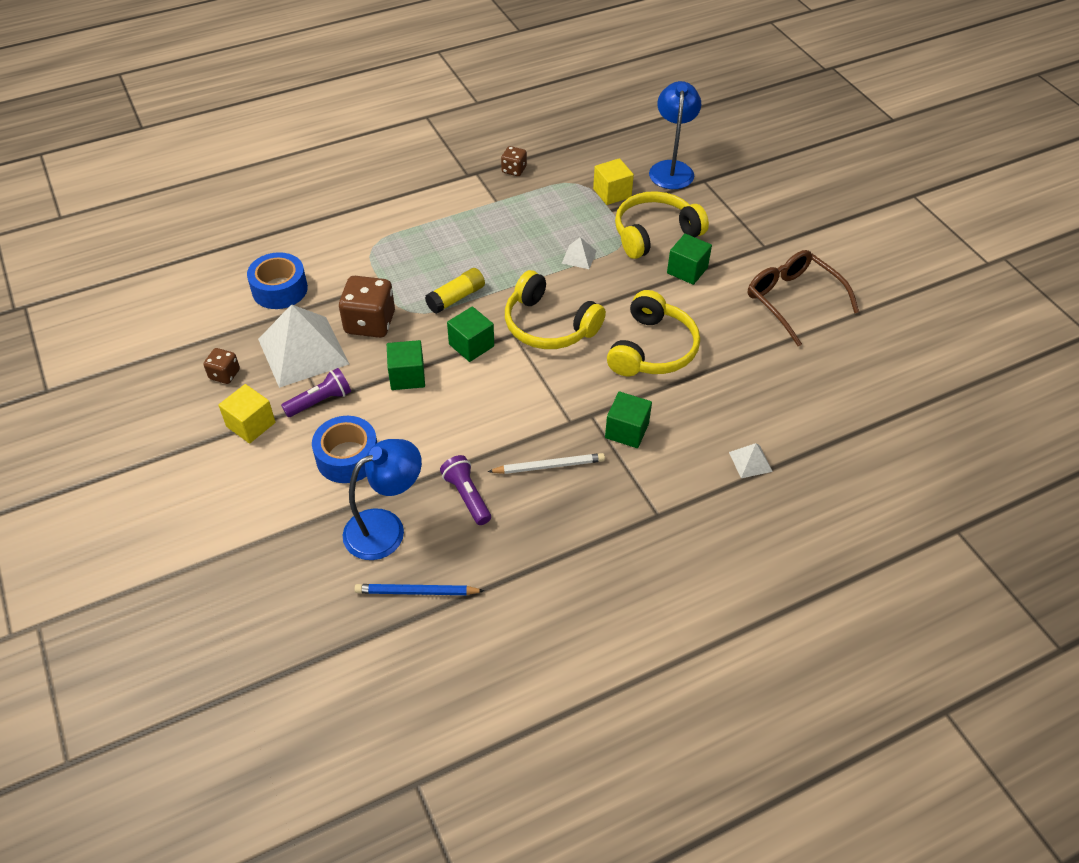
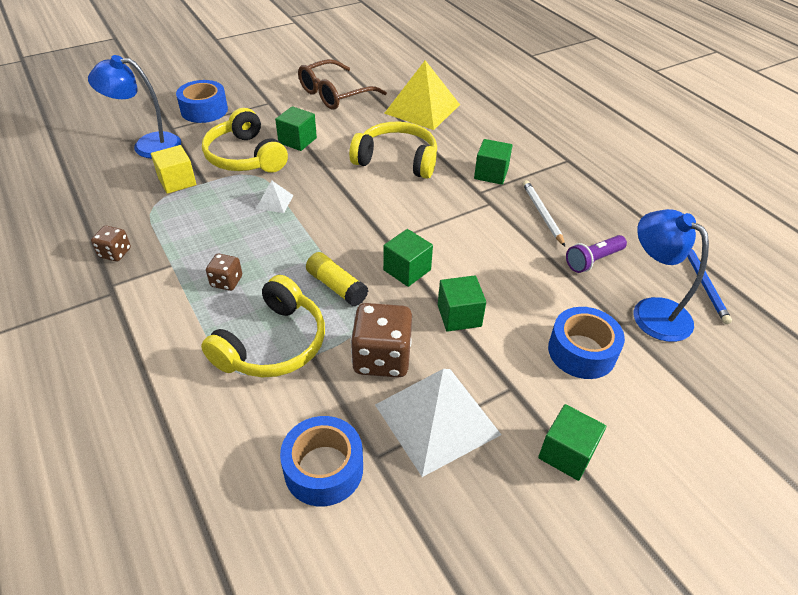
camera: 95 degrees left, 5 degrees down
brown dice [203,348,240,384] -> brown dice moved to [206,254,242,291]
yellow cube [218,384,276,443] -> green cube [538,404,606,481]
purple flashlight [281,368,351,417] -> none
yellow headphones [505,270,606,349] -> yellow headphones moved to [201,275,325,377]
white pyramid [729,443,773,478] -> none
none -> blue tape [176,80,228,123]
none -> yellow pyramid [384,60,460,130]

